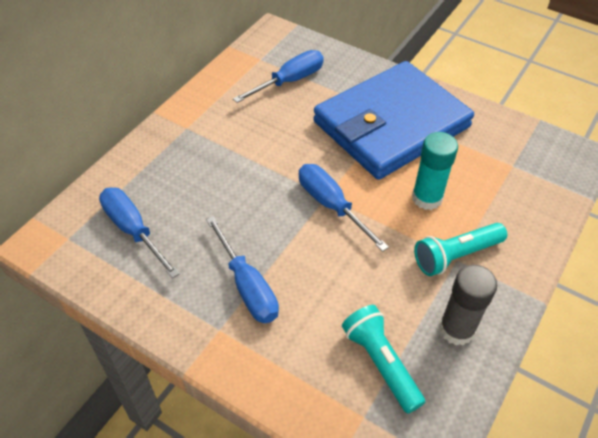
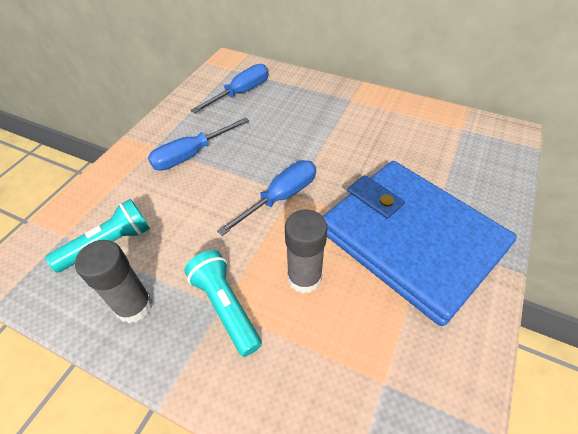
camera: 85 degrees right, 0 degrees up
blue screwdriver [233,50,324,103] -> none
turquoise glue stick [412,132,458,210] -> grey glue stick [285,210,327,293]

